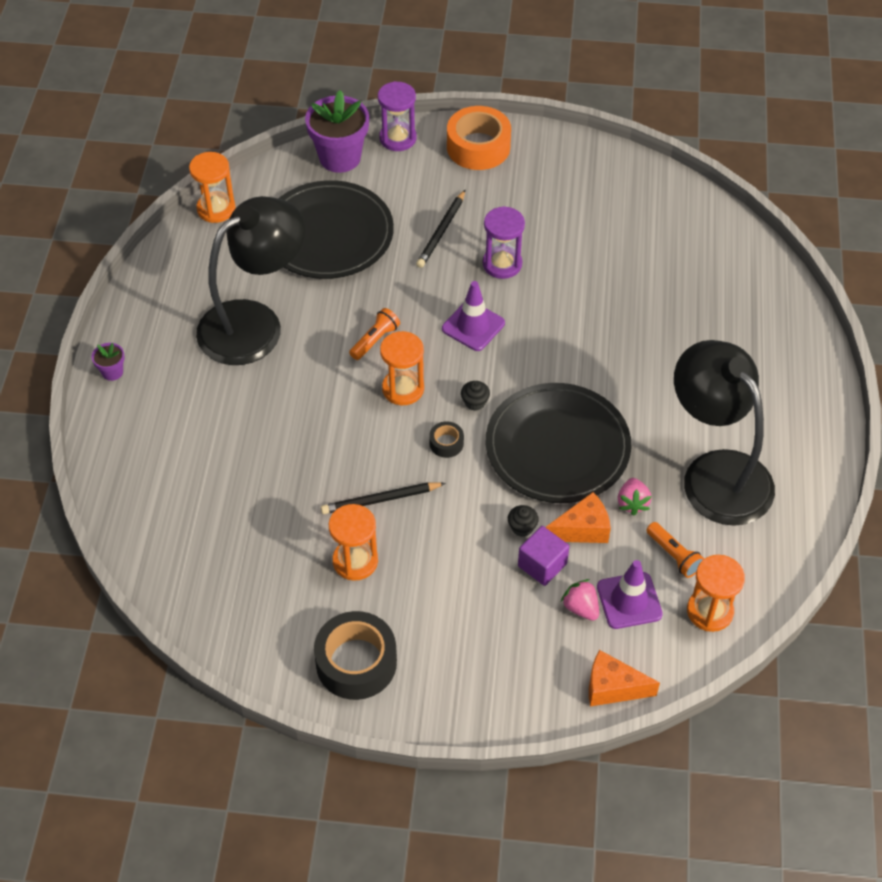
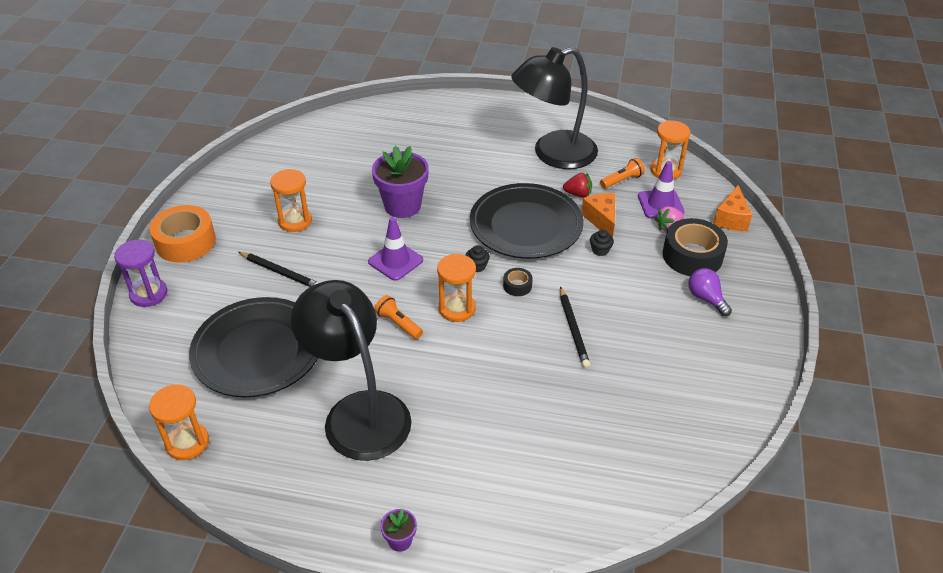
camera: 85 degrees left, 10 degrees down
purple flower pot [305,90,369,173] -> purple flower pot moved to [372,146,429,218]
black tape [314,611,397,700] -> black tape moved to [663,218,728,276]
orange hourglass [329,504,378,581] -> orange hourglass moved to [270,169,312,232]
purple hourglass [483,206,525,279] -> none
purple cube [518,526,569,586] -> none
pink strawberry [618,478,652,516] -> red strawberry [563,173,592,197]
none -> purple light bulb [688,268,732,316]

